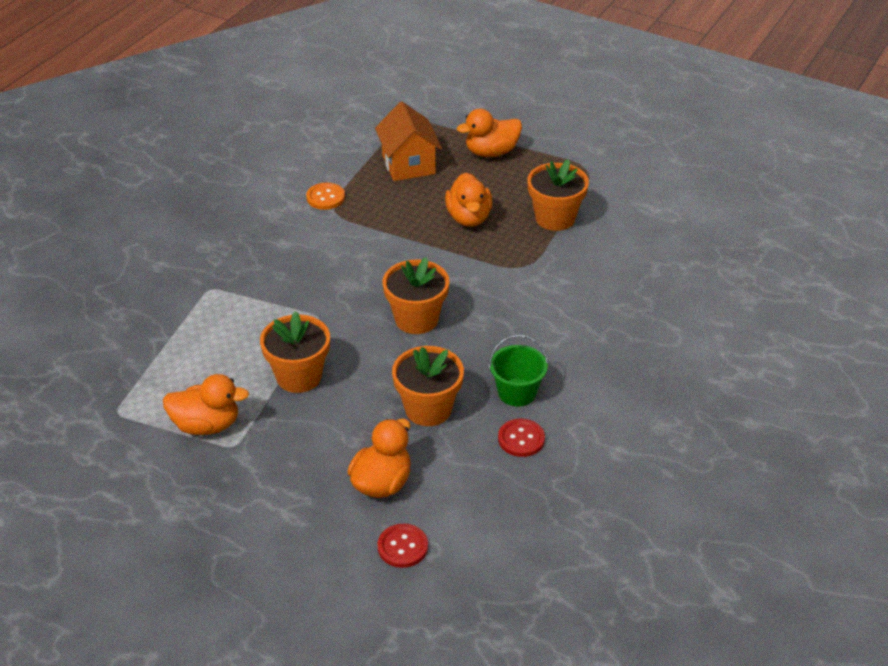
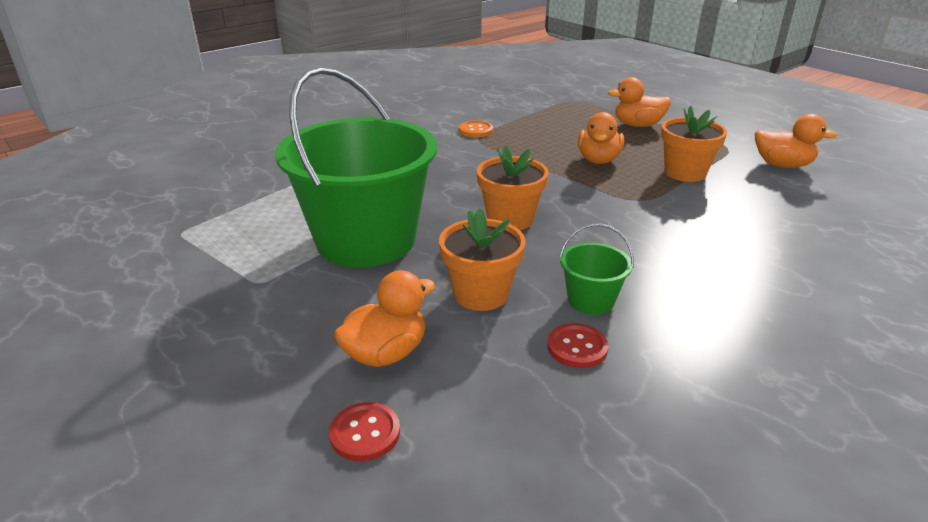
camera: 20 degrees right, 10 degrees down
orange duck [163,374,249,435] -> orange duck moved to [755,114,838,168]
orange flower pot [260,311,330,393] -> green bucket [275,67,437,267]
orange house [375,102,442,181] -> none

